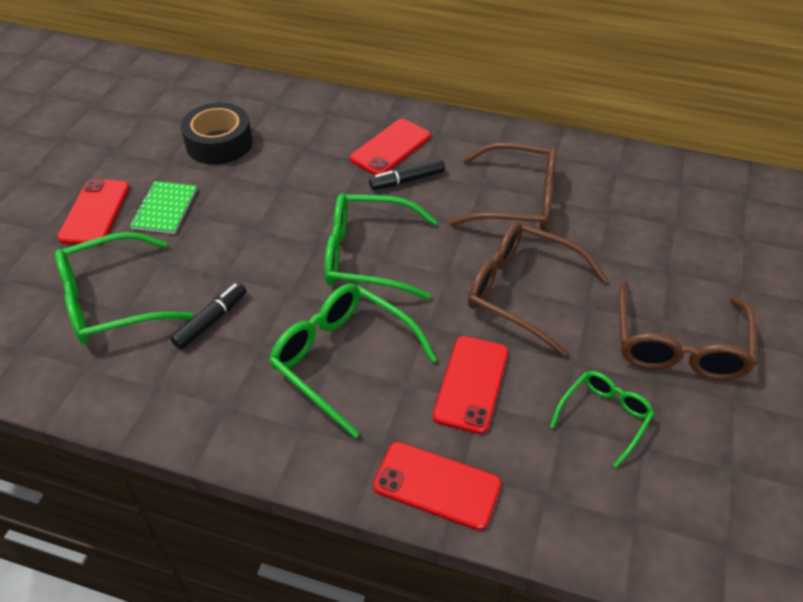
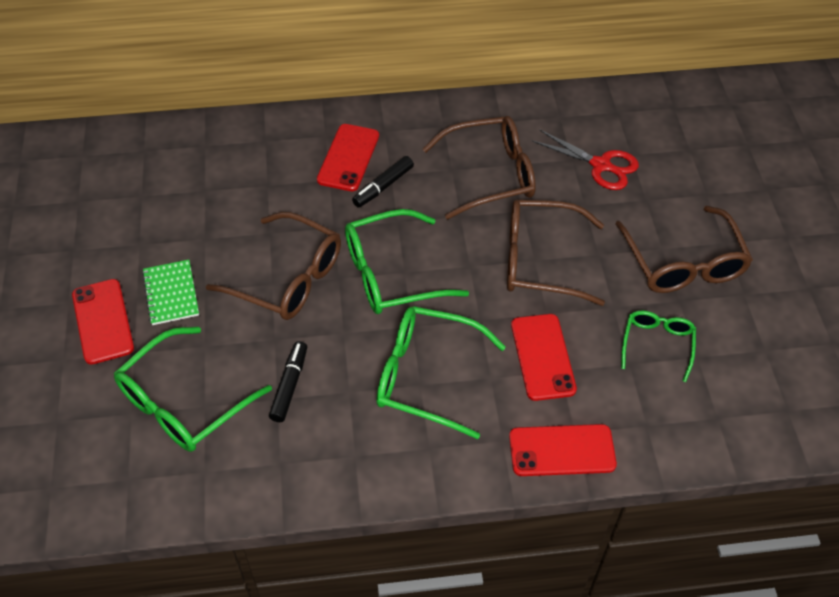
camera: 25 degrees left, 5 degrees up
black tape [181,103,252,165] -> none
none -> brown glasses [206,212,341,320]
none -> red scissors [532,129,639,190]

